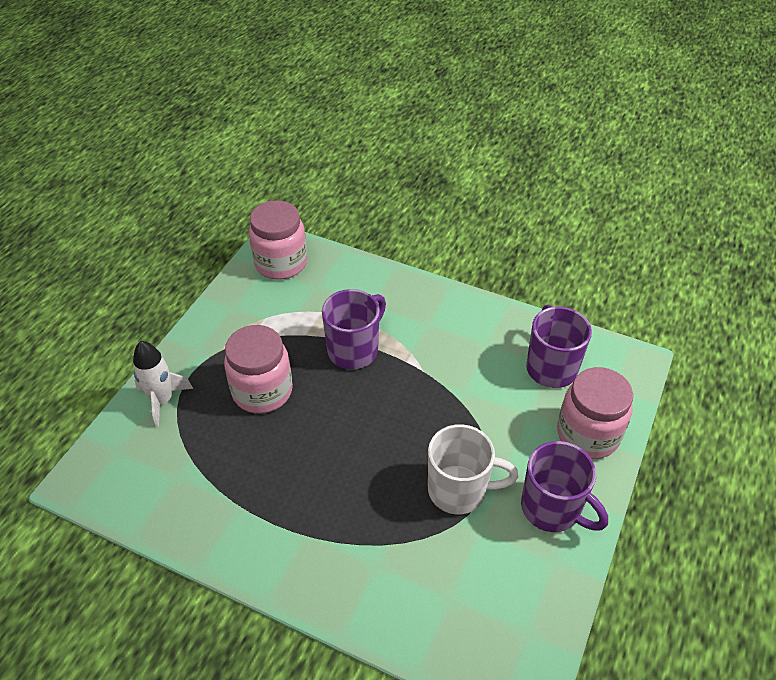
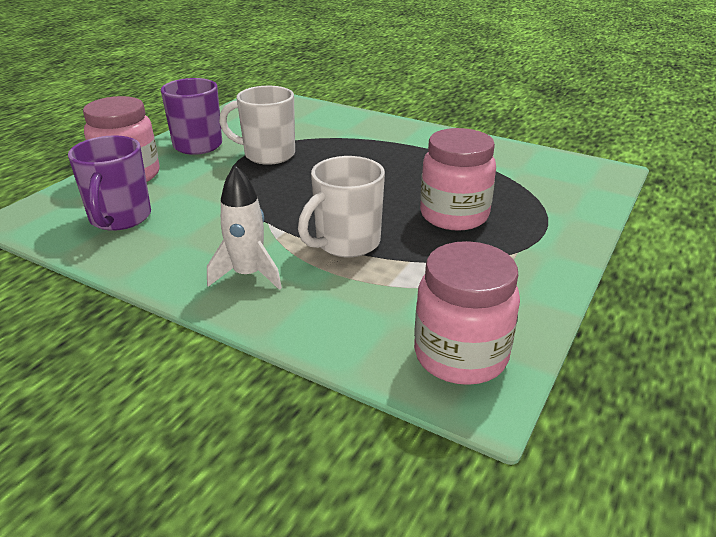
camera: 175 degrees left, 15 degrees down
white rocket [133,341,193,428] -> white rocket moved to [207,165,282,290]
purple mug [322,289,386,369] -> white mug [298,156,385,257]

